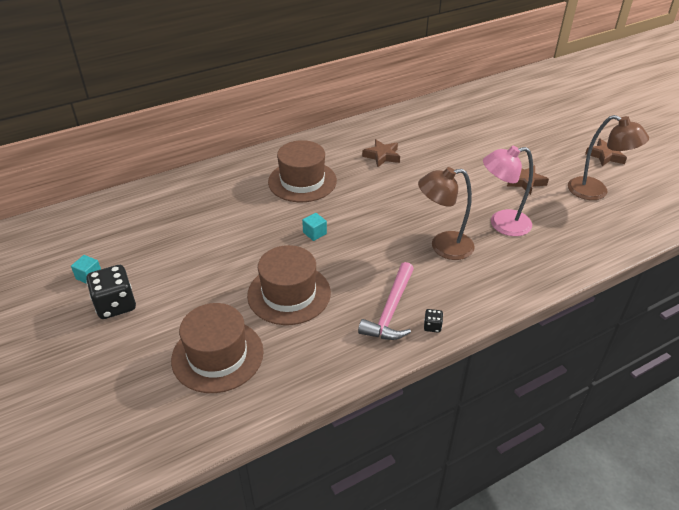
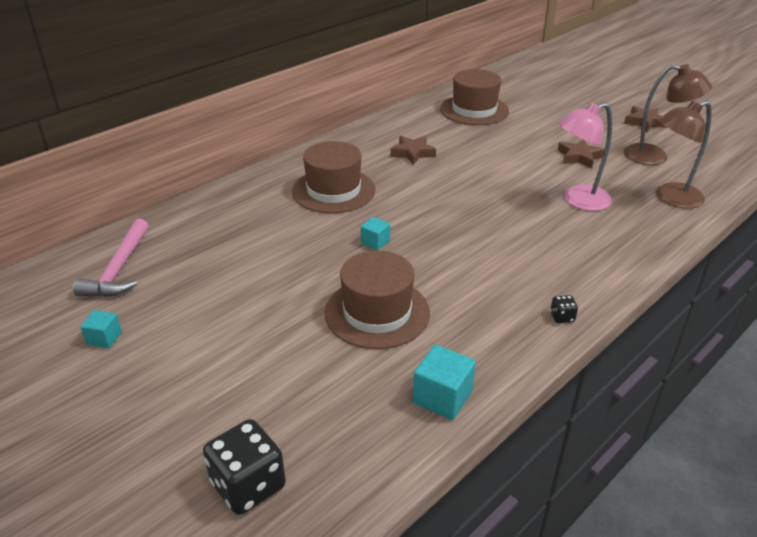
camera: 15 degrees left, 5 degrees down
black dice [86,265,136,319] -> black dice moved to [203,419,286,515]
brown hat [171,303,263,393] -> brown hat moved to [440,69,509,125]
pink hammer [358,262,414,340] -> pink hammer moved to [73,219,149,297]
brown lamp [418,167,475,260] -> brown lamp moved to [656,101,712,208]
none -> turquoise cube [413,345,476,420]

